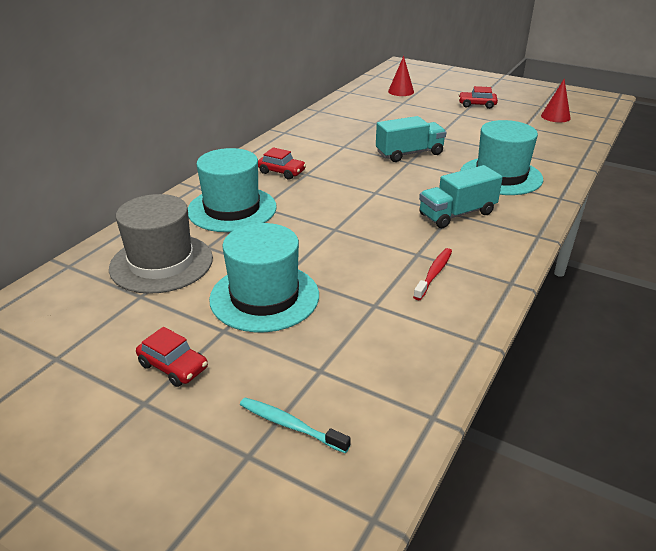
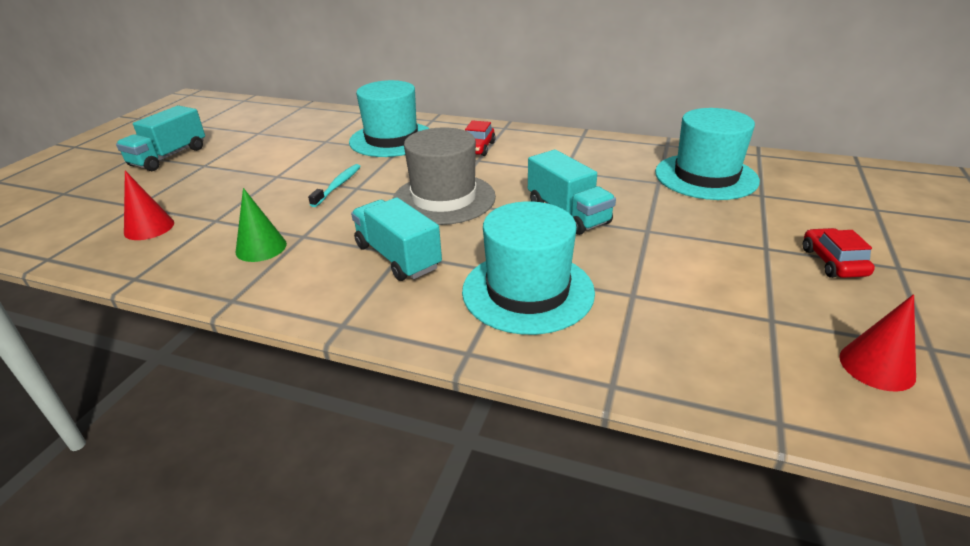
camera: 80 degrees right, 0 degrees up
grey hat [109,194,213,294] -> grey hat moved to [393,127,496,225]
red car [136,327,208,387] -> turquoise truck [116,105,205,171]
turquoise hat [209,223,319,332] -> turquoise hat moved to [655,108,760,200]
turquoise toothbrush [240,398,351,454] -> turquoise toothbrush moved to [308,164,361,207]
red cone [388,56,414,96] -> red cone moved to [124,171,174,240]
red toothbrush [413,248,452,300] -> green cone [236,188,287,262]

